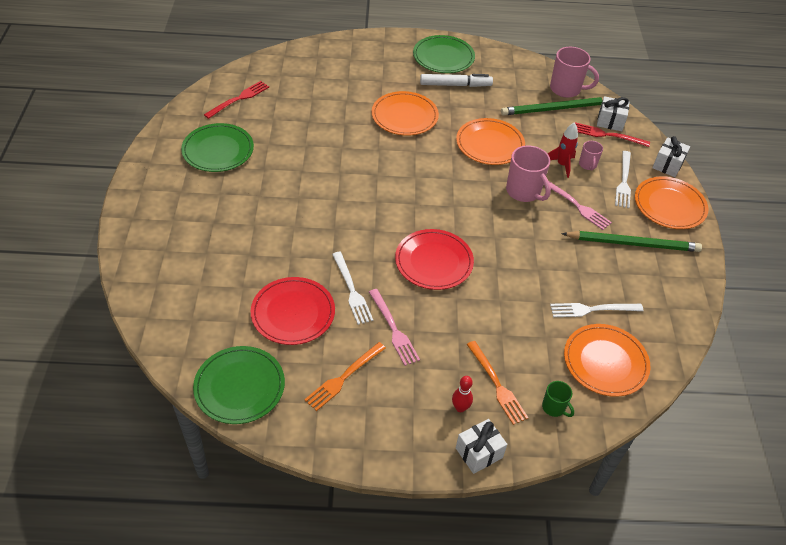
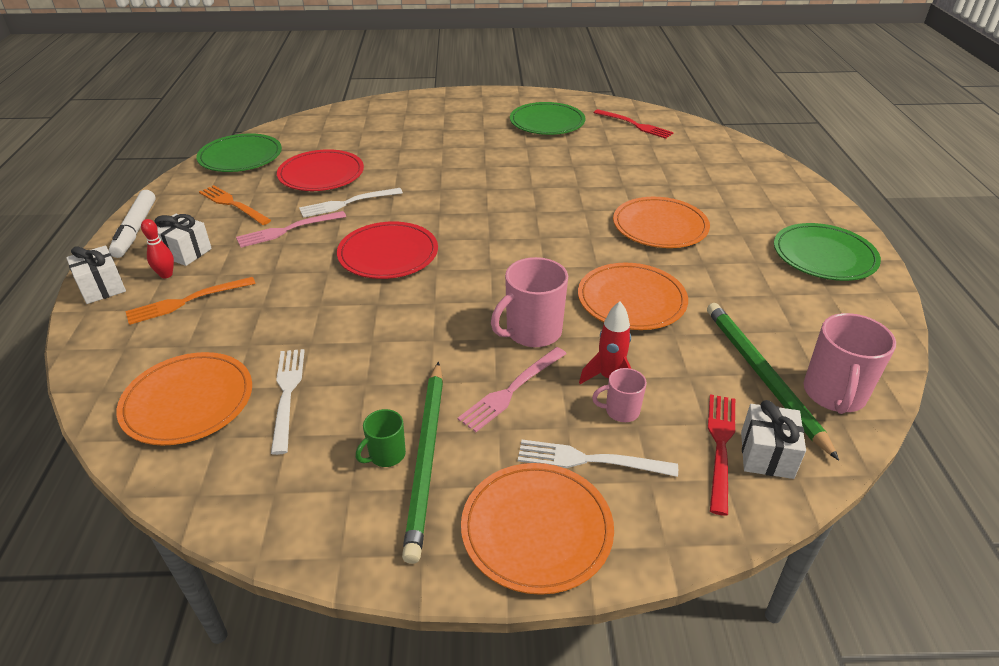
camera: 90 degrees right, 10 degrees down
white marker [420,74,493,87] -> white marker moved to [108,190,156,258]
green mug [542,381,574,417] -> green mug moved to [356,409,406,467]
white gift [652,136,690,177] -> white gift moved to [155,214,212,266]

